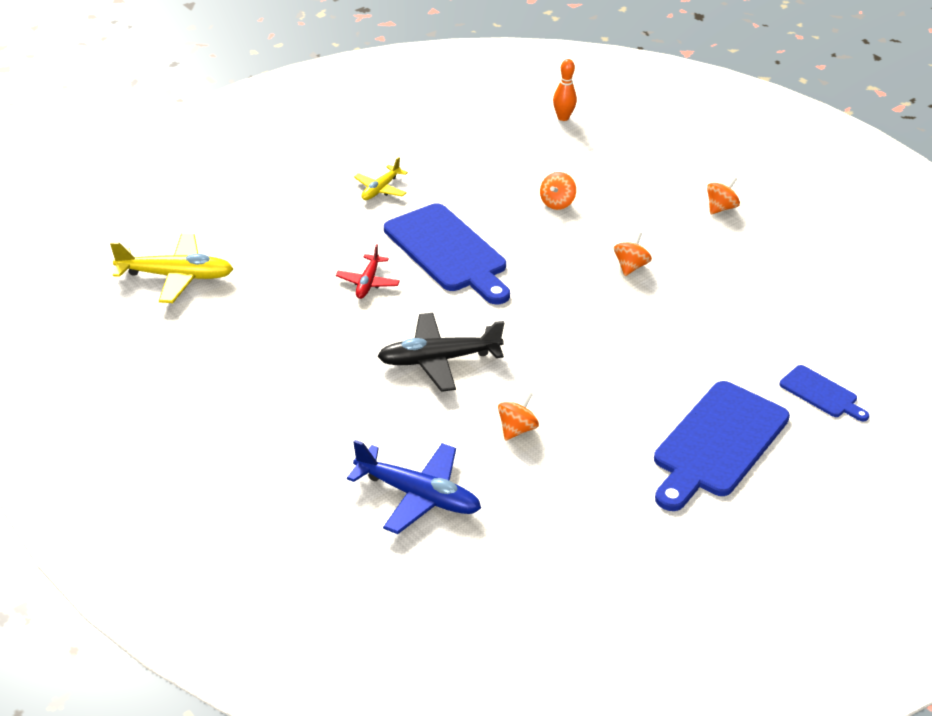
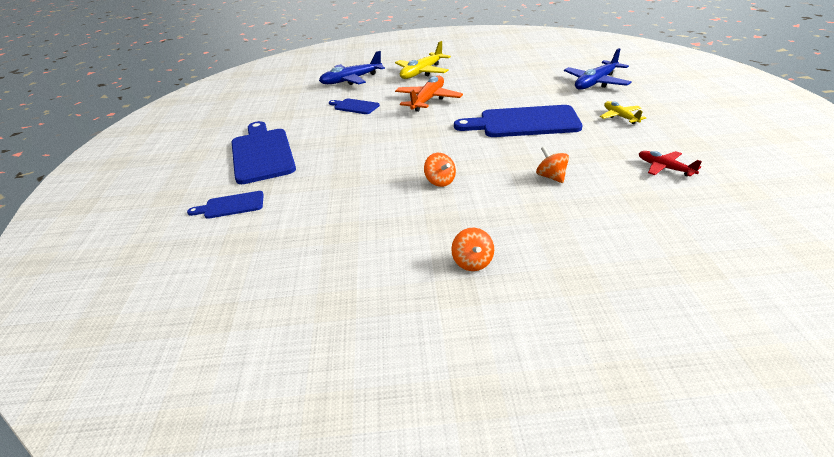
camera: 130 degrees right, 5 degrees down
yellow plane [110,233,233,303] -> yellow plane moved to [395,41,451,79]
red plane [336,244,400,299] -> red plane moved to [639,151,702,177]
black plane [377,313,504,392] -> orange plane [395,76,463,112]
orange spinning top [498,392,539,441] -> blue cutting board [329,98,380,114]
orange bowling pin [553,59,577,121] -> none
none -> blue plane [564,48,632,90]

